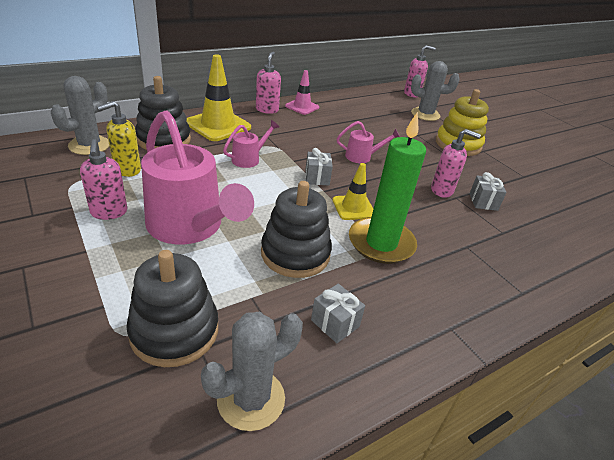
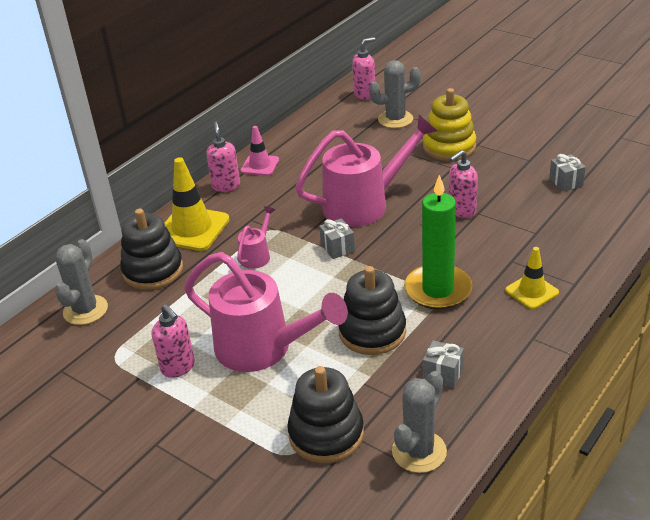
camera: 15 degrees left, 0 degrees up
yellow soap dispenser [97,101,141,177] -> none
yellow traffic cone [333,163,373,220] -> yellow traffic cone moved to [505,247,559,309]
pink watering can [337,121,400,163] -> pink watering can [295,115,437,227], size x2.20
pink soap dispenser [431,129,481,198] -> pink soap dispenser turned 150 degrees clockwise [449,150,478,218]
grey gift [469,172,507,211] -> grey gift moved to [549,154,586,191]

